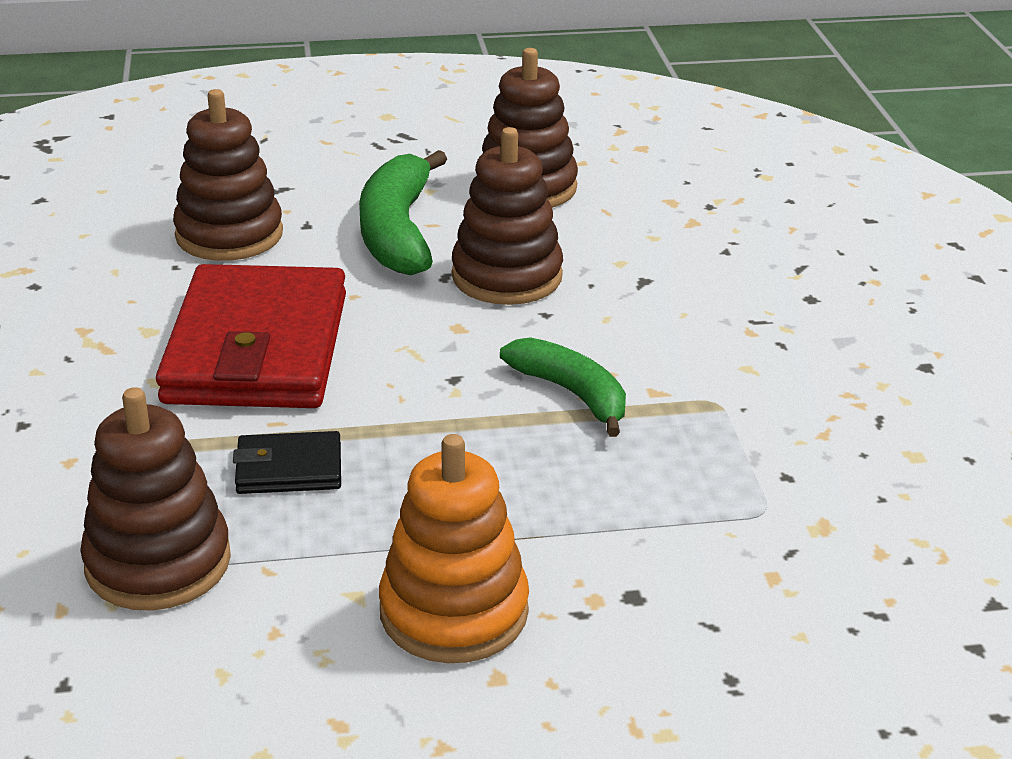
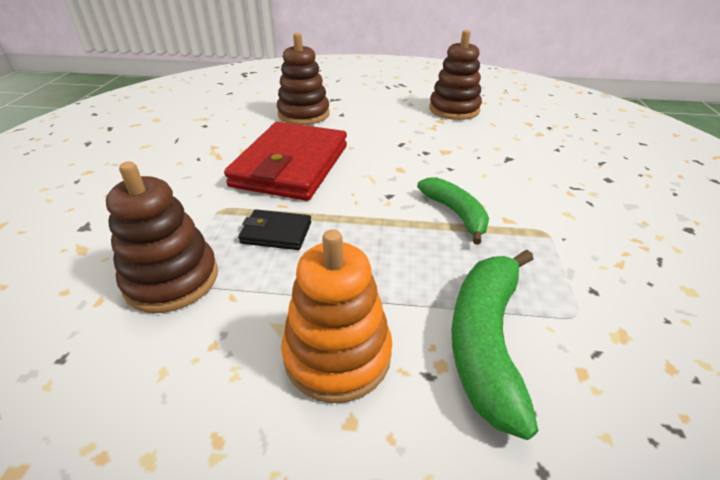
camera: 15 degrees right, 5 degrees up
green banana [359,150,447,275] -> green banana moved to [452,250,538,440]
brown stacking toy [452,127,563,305] -> none

